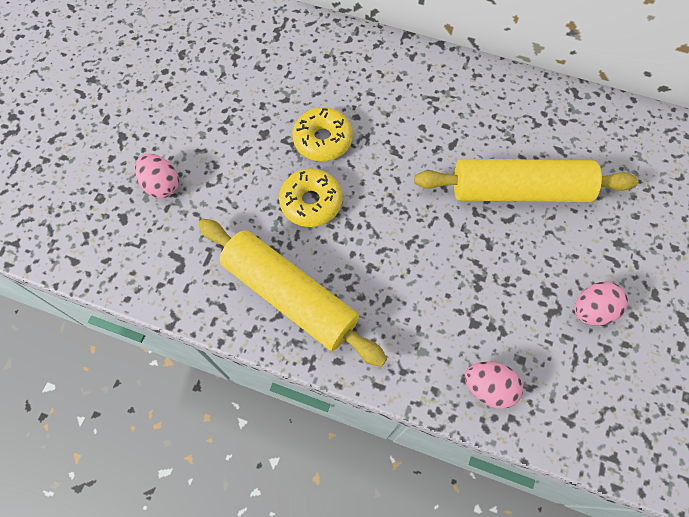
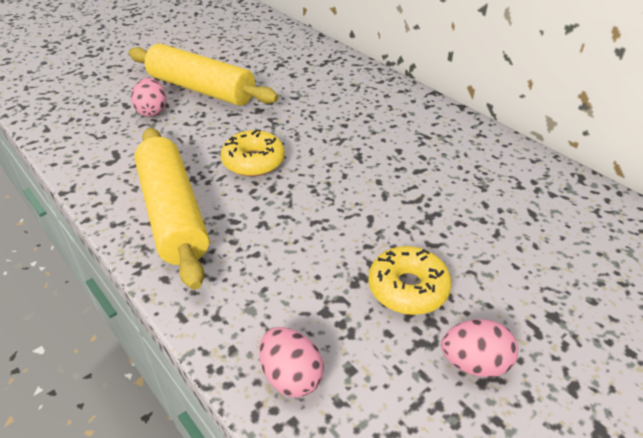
camera: 30 degrees right, 25 degrees down
yellow donut [292,107,353,161] -> yellow donut moved to [368,246,452,315]
yellow rolling pin [414,159,638,202] -> yellow rolling pin moved to [128,44,279,106]

